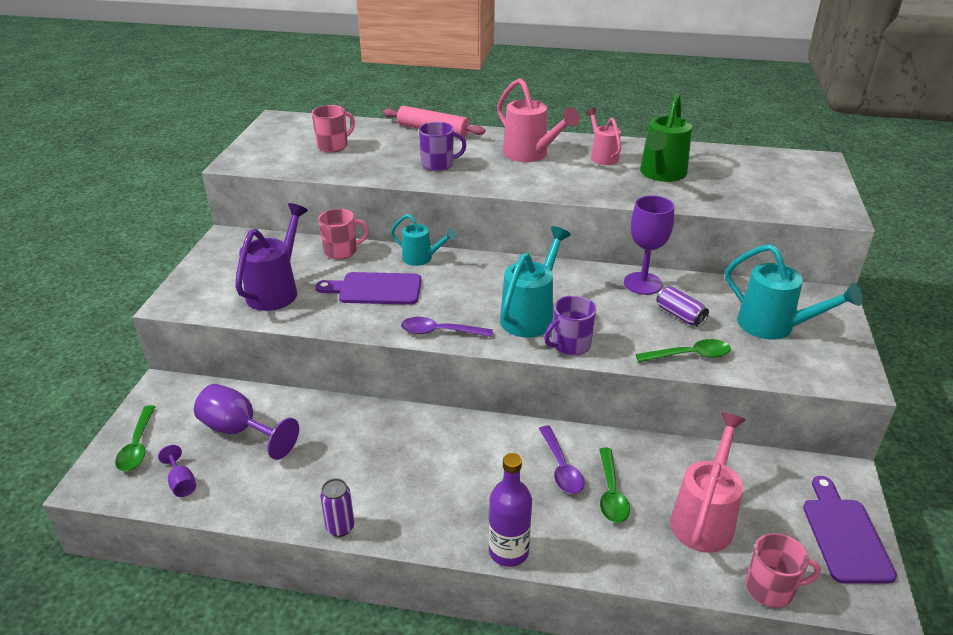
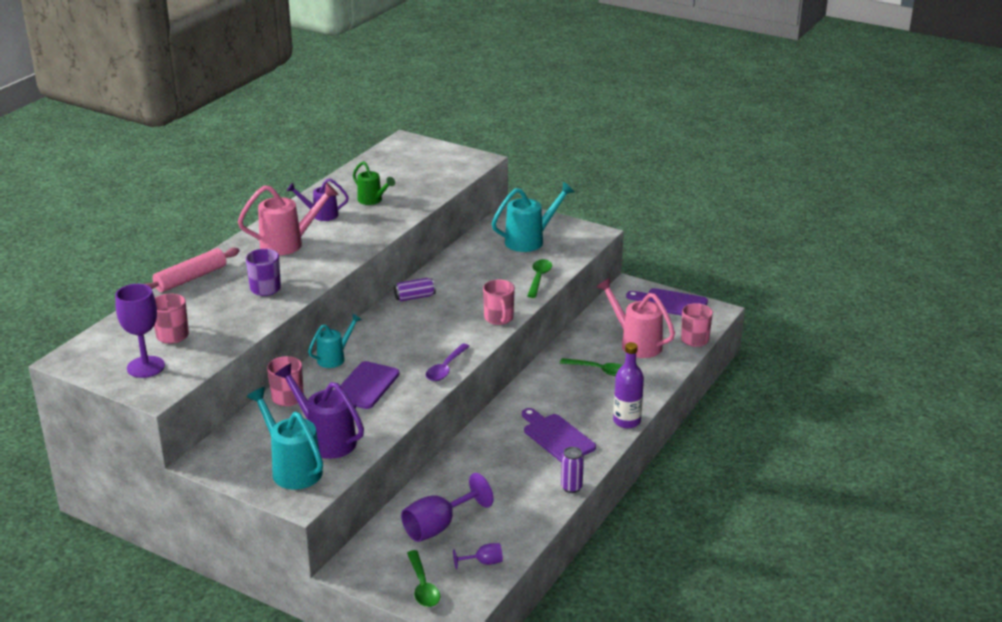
camera: 70 degrees left, 5 degrees down
green spoon [115,405,155,471] -> green spoon turned 60 degrees clockwise [407,550,440,607]
turquoise watering can [500,226,571,338] -> turquoise watering can moved to [247,387,323,490]
purple spoon [539,425,584,494] -> none
purple mug [544,295,596,356] -> pink mug [483,279,515,325]
pink watering can [586,108,621,165] -> purple watering can [287,178,349,221]
purple goblet [624,196,674,295] -> purple goblet moved to [115,284,165,378]
green watering can [640,94,692,182] -> green watering can [353,161,395,205], size x0.62
purple can [656,286,709,327] -> purple can moved to [394,278,436,301]
none -> purple cutting board [522,408,596,462]

